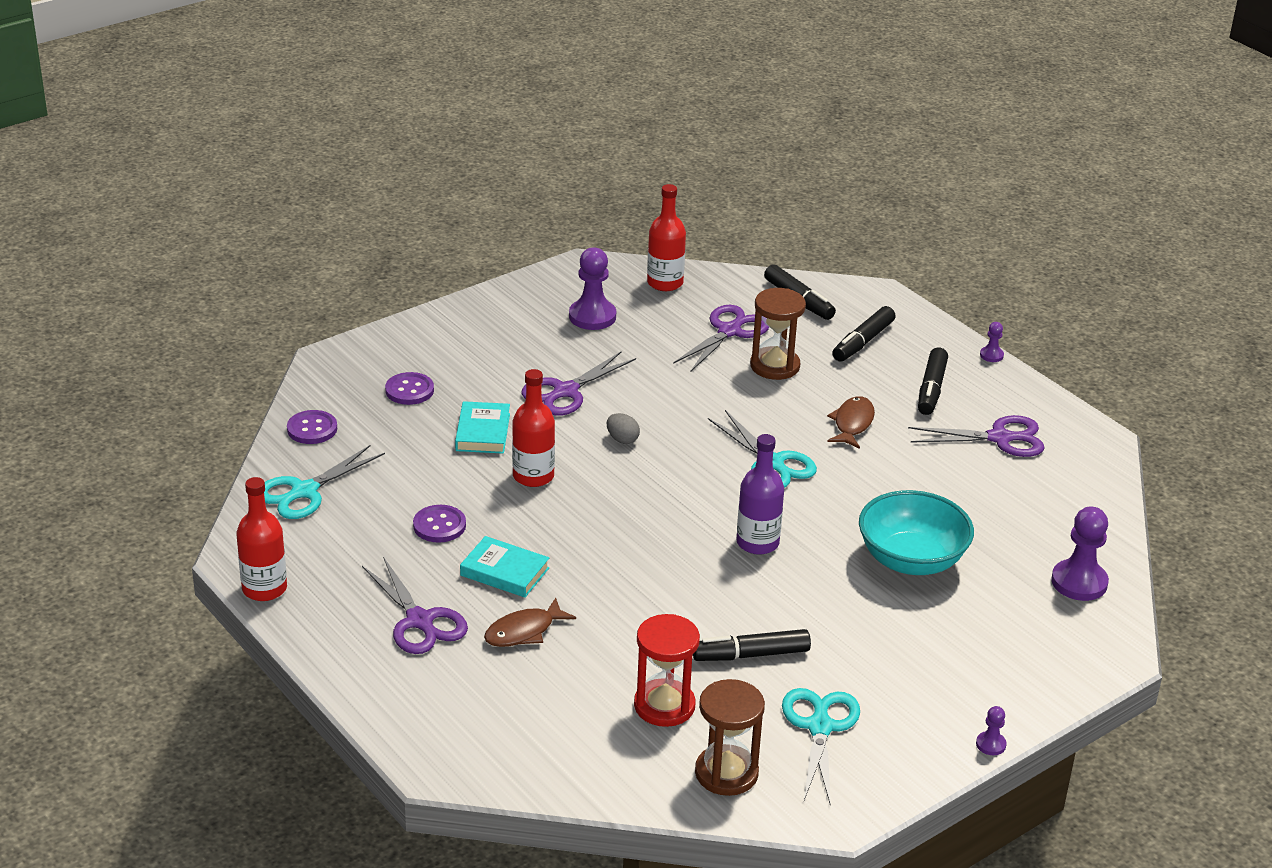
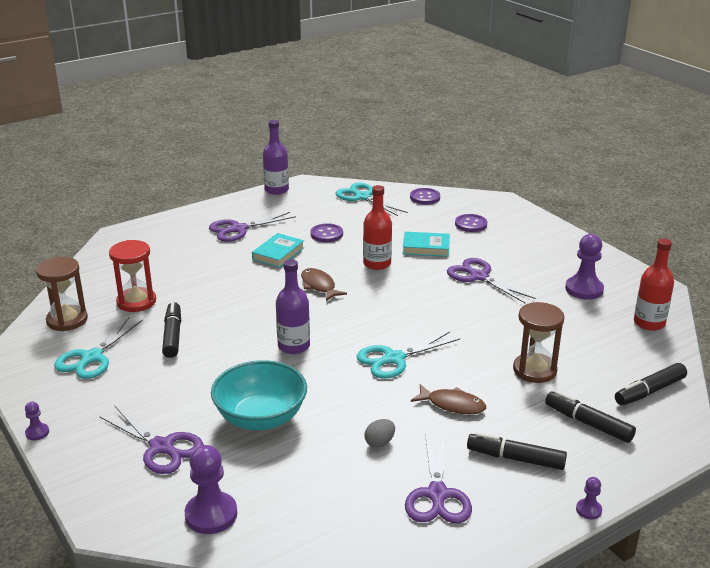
camera: 95 degrees right, 5 degrees down
red bottle [236,477,287,601] -> purple bottle [263,120,289,195]
brown fish [484,597,576,647] -> brown fish moved to [301,268,347,301]
grey egg [607,413,640,444] -> grey egg moved to [365,419,395,448]
purple scissors [673,305,769,372] -> purple scissors moved to [99,405,204,474]
turquoise scissors [782,688,860,805] -> turquoise scissors turned 105 degrees clockwise [54,317,143,379]

